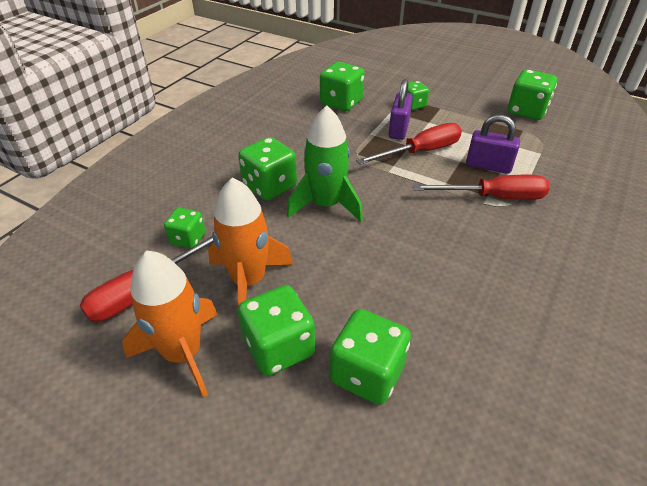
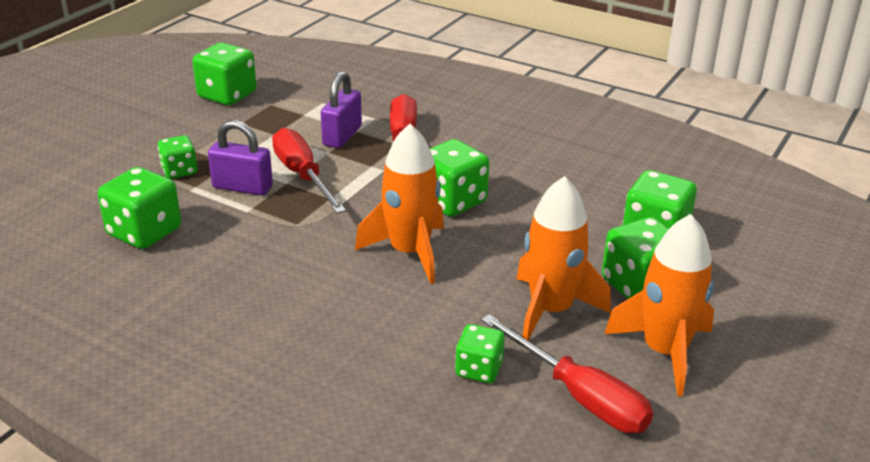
camera: 90 degrees left, 10 degrees down
green dice [238,137,297,201] -> green dice moved to [430,139,489,217]
green rocket [287,105,363,222] -> orange rocket [355,124,444,284]

